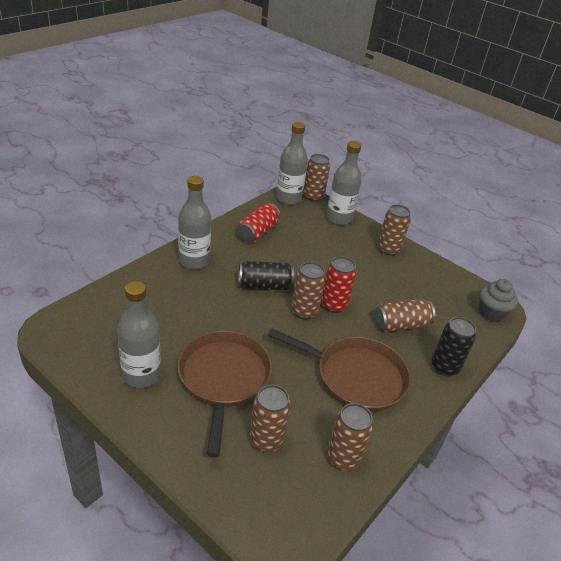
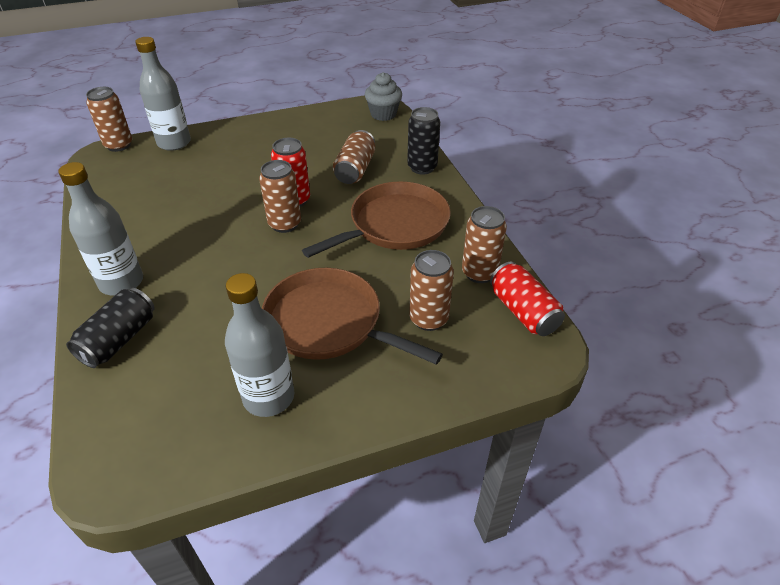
camera: 55 degrees left, 5 degrees up
red can [237,203,280,242] -> red can moved to [490,262,565,336]
black can [239,261,294,290] -> black can moved to [66,288,155,368]
grey bottle [276,122,308,205] -> none
brown can [378,204,411,256] -> none

